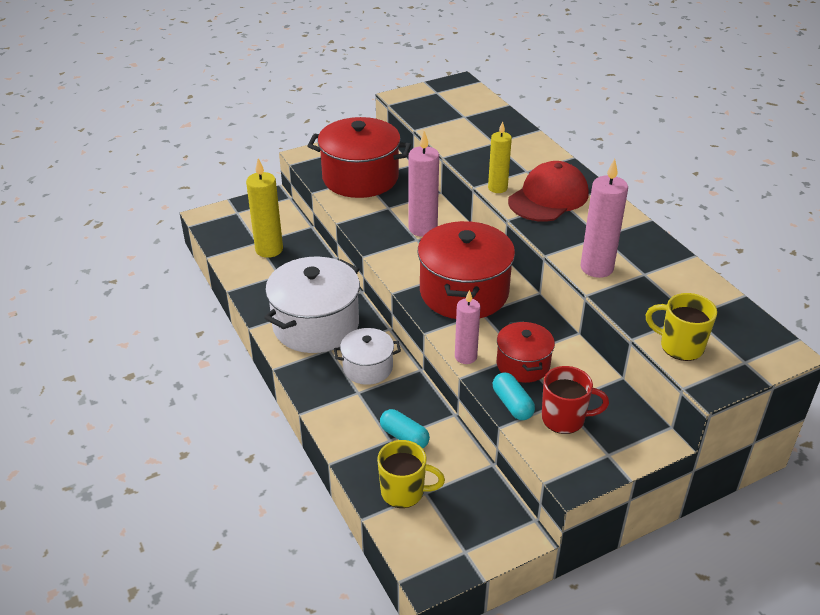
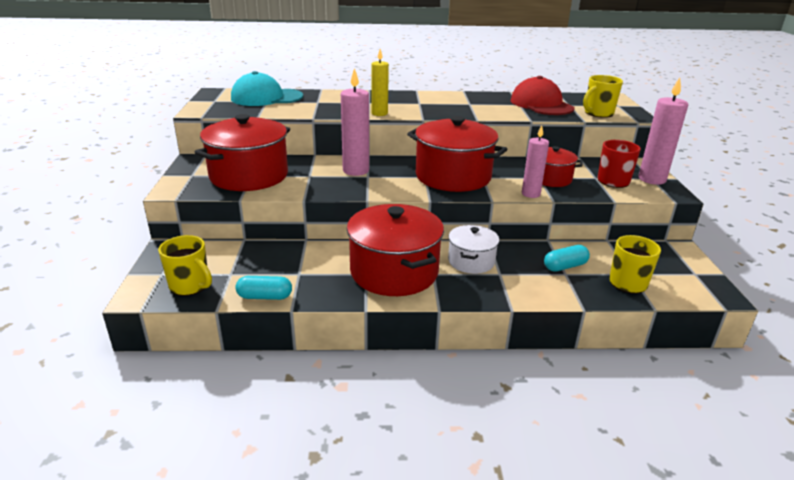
camera: 65 degrees left, 10 degrees down
yellow candle [246,158,283,258] -> none
white pot [264,257,360,353] -> red pot [347,204,444,296]
turquoise capsule [493,372,535,420] -> turquoise capsule moved to [235,276,292,300]
red cap [508,161,589,222] -> red cap moved to [510,76,575,115]
pink candle [581,159,628,278] -> pink candle moved to [638,77,688,185]
none -> yellow mug [158,235,212,296]
none -> turquoise cap [231,71,303,106]

